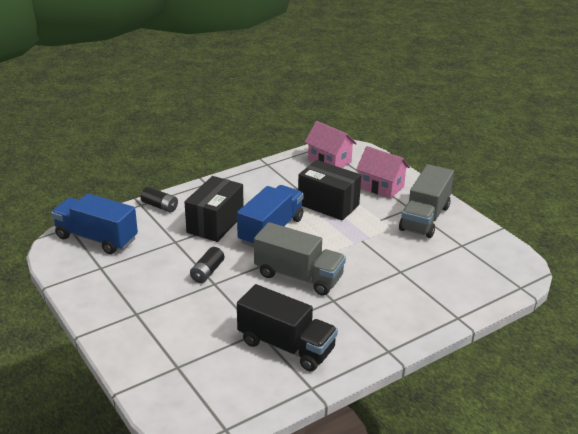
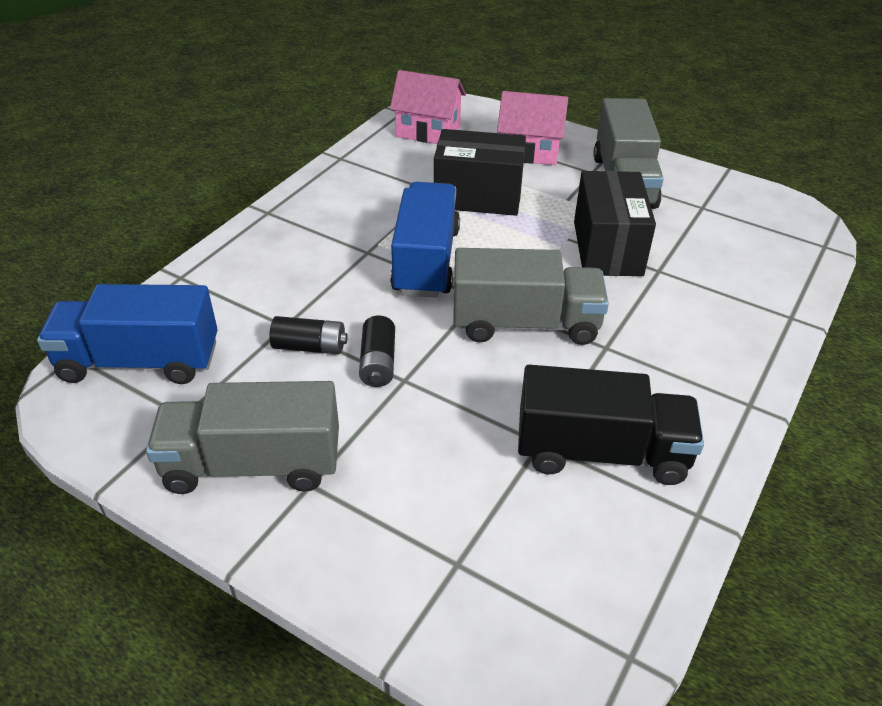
camera: 25 degrees left, 10 degrees up
black battery [141,187,178,212] -> black battery moved to [269,316,348,354]
black box [184,176,244,242] -> black box moved to [574,171,656,276]
none -> grey truck [146,381,339,494]

